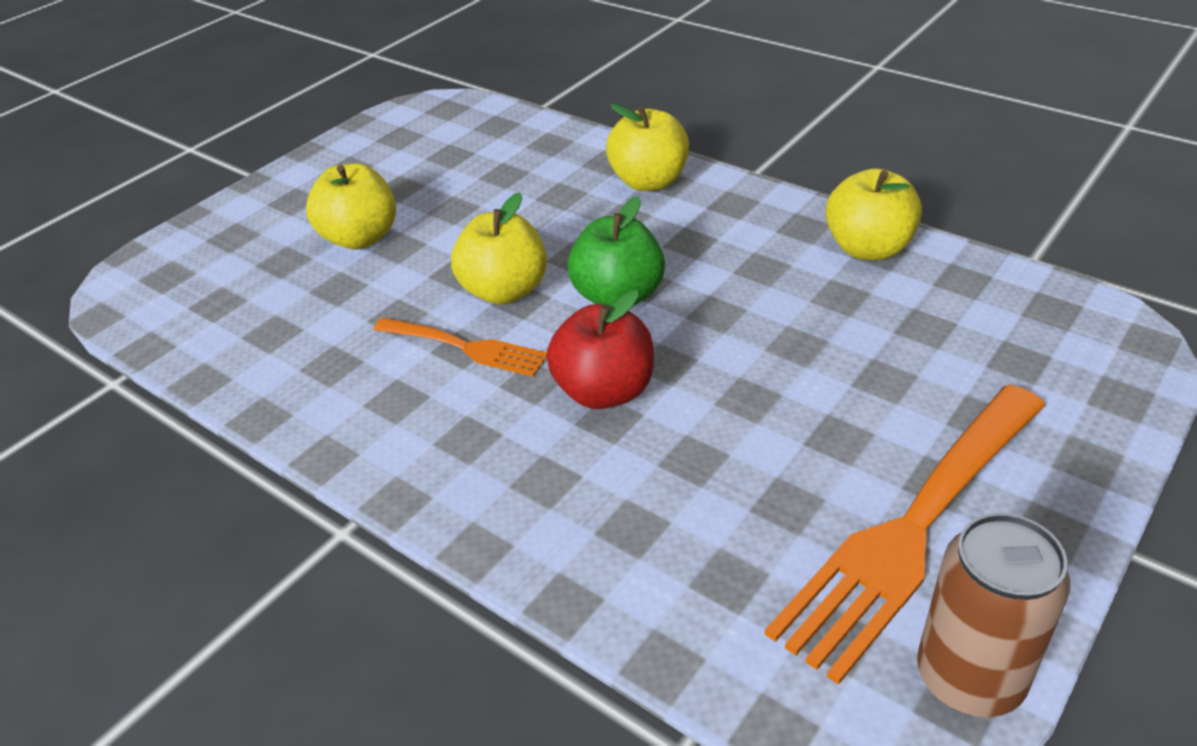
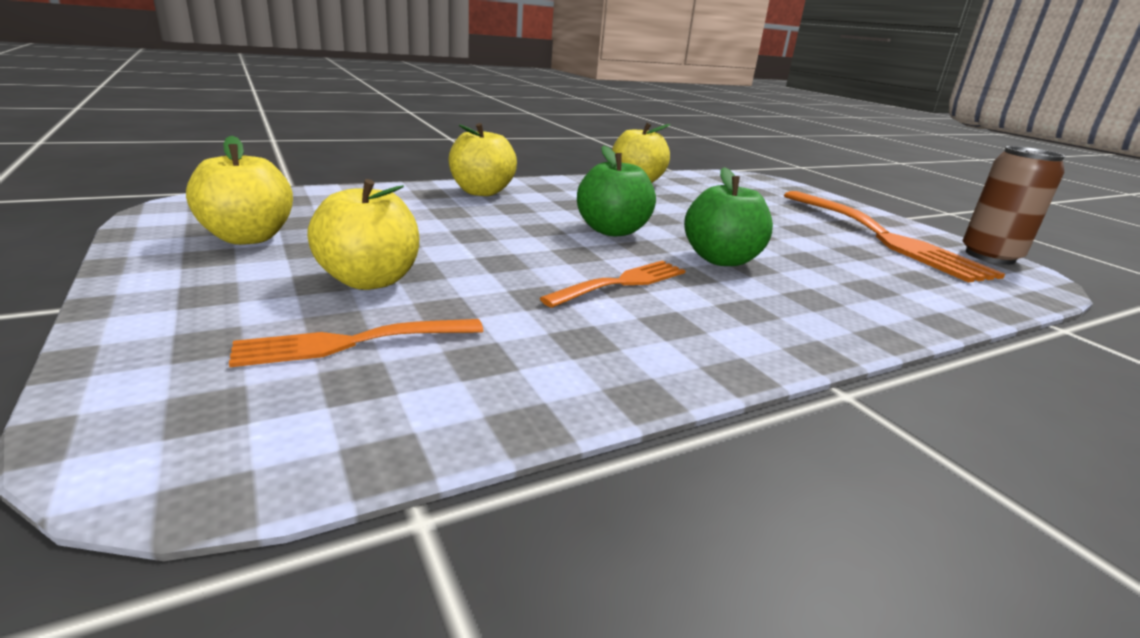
camera: 70 degrees left, 15 degrees down
yellow apple [451,193,547,305] -> yellow apple moved to [186,136,293,245]
red apple [547,290,654,409] -> green apple [684,167,773,266]
none -> orange fork [229,319,483,367]

